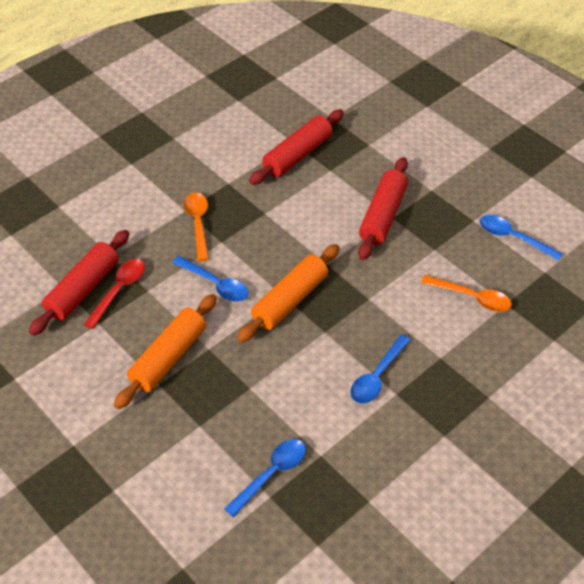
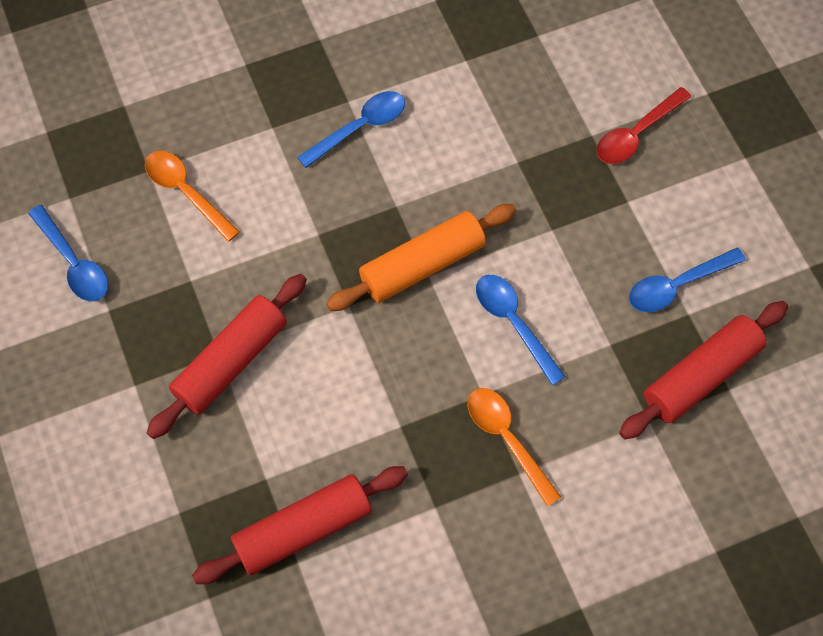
camera: 160 degrees left, 15 degrees up
red spoon [83,259,145,329] -> red spoon moved to [596,87,691,164]
orange rolling pin [114,294,217,409] -> none
orange spoon [184,193,209,261] -> orange spoon turned 135 degrees clockwise [468,388,561,507]
blue spoon [224,439,306,517] -> blue spoon moved to [629,248,746,312]

